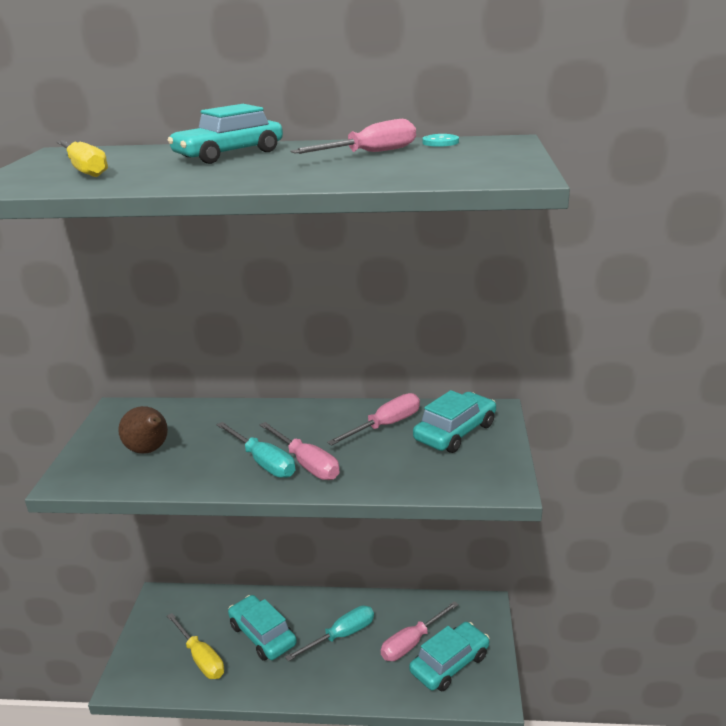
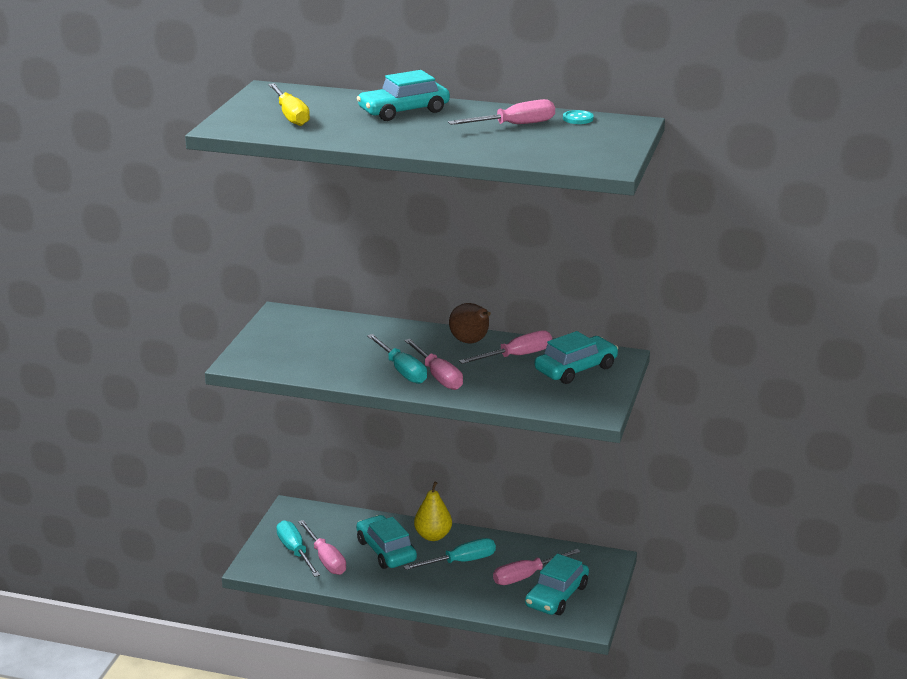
camera: 10 degrees right, 0 degrees up
brown pear [118,406,168,454] -> brown pear moved to [449,303,491,343]
yellow screwdriver [167,613,224,679] -> pink screwdriver [298,520,346,575]
turquoise car [409,622,490,691] -> turquoise car turned 150 degrees clockwise [525,554,589,615]
none -> turquoise screwdriver [277,520,320,577]
none -> yellow pear [414,481,452,541]

